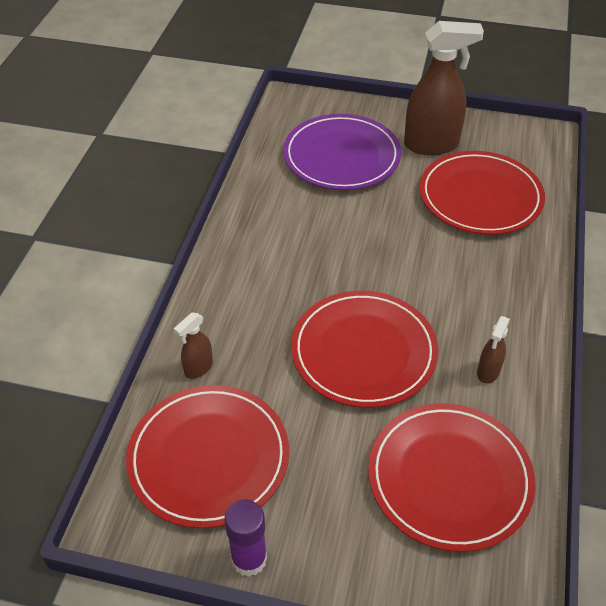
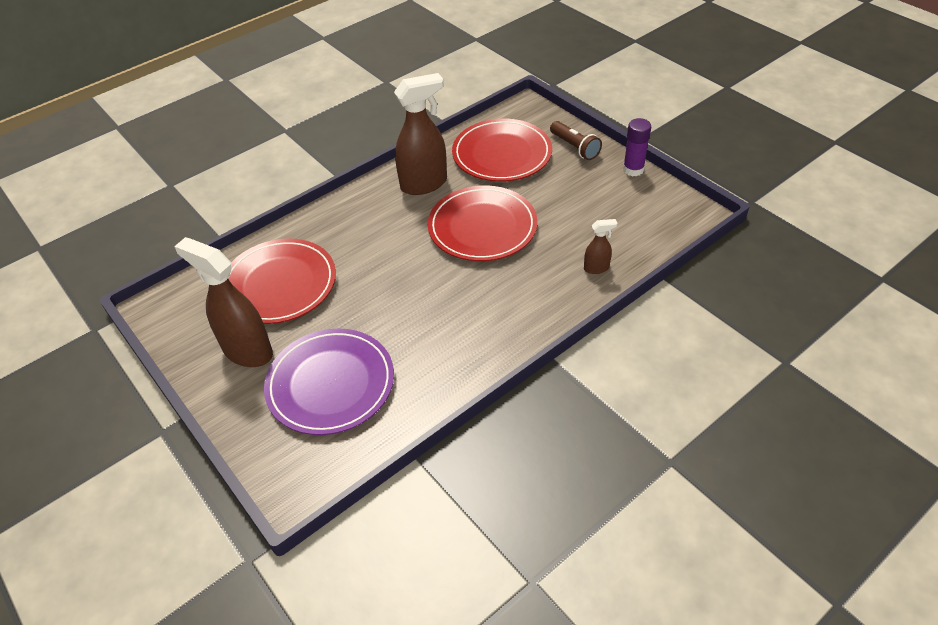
camera: 140 degrees left, 0 degrees up
red plate [126,385,289,528] -> none
brown spray bottle [477,316,510,384] -> brown spray bottle [394,73,447,195], size x2.12
none -> brown flashlight [550,121,602,160]

